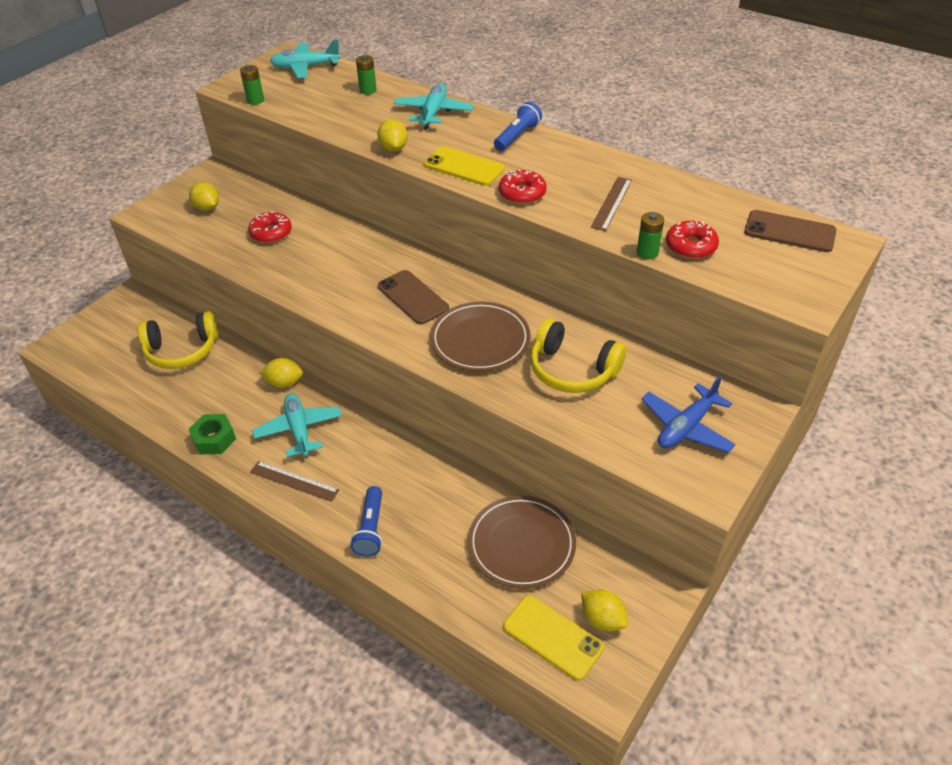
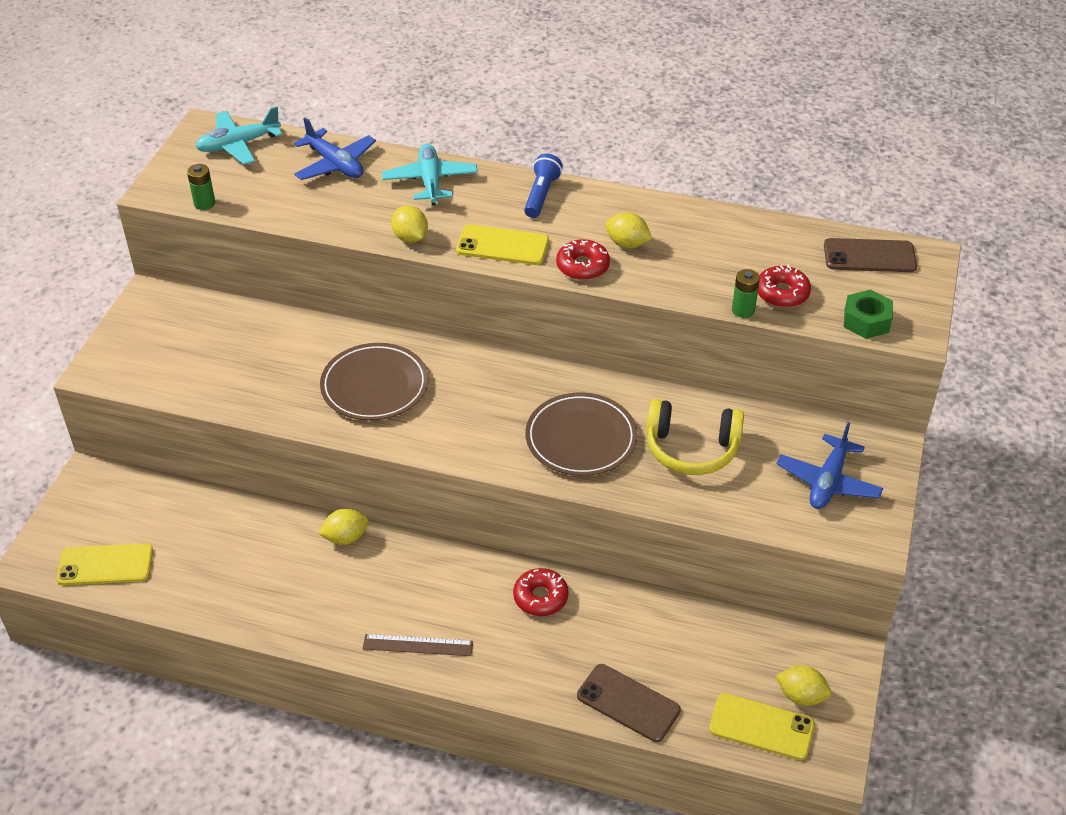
camera: 20 degrees left, 0 degrees up
yellow headphones [138,311,218,369] -> none
yellow lemon [189,182,219,211] -> yellow lemon moved to [606,212,652,249]
green nut [189,414,236,454] -> green nut moved to [844,290,893,339]
red donut [248,212,292,243] -> red donut moved to [513,568,569,616]
turquoise plane [252,393,342,457] -> none
blue flashlight [351,486,382,557] -> none
green battery [356,55,377,95] -> blue plane [294,118,376,180]
brown phone [378,270,449,325] -> brown phone moved to [577,664,681,742]
brown plate [468,496,576,589] -> brown plate moved to [320,343,428,421]
brown ruler [591,177,632,231] -> none
none -> yellow phone [57,544,153,585]

